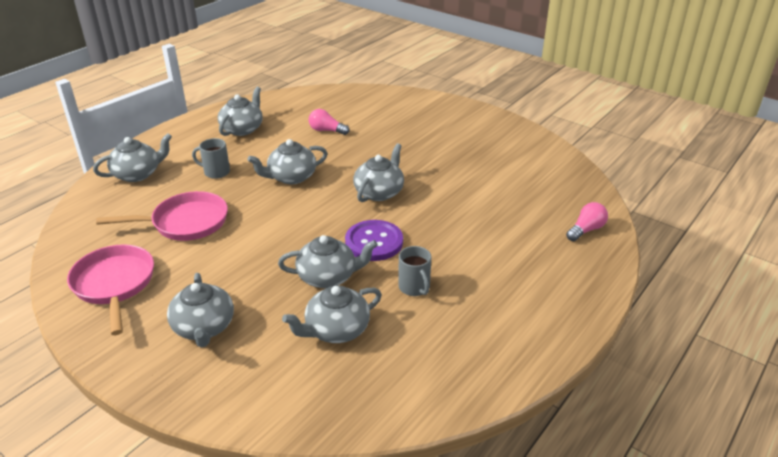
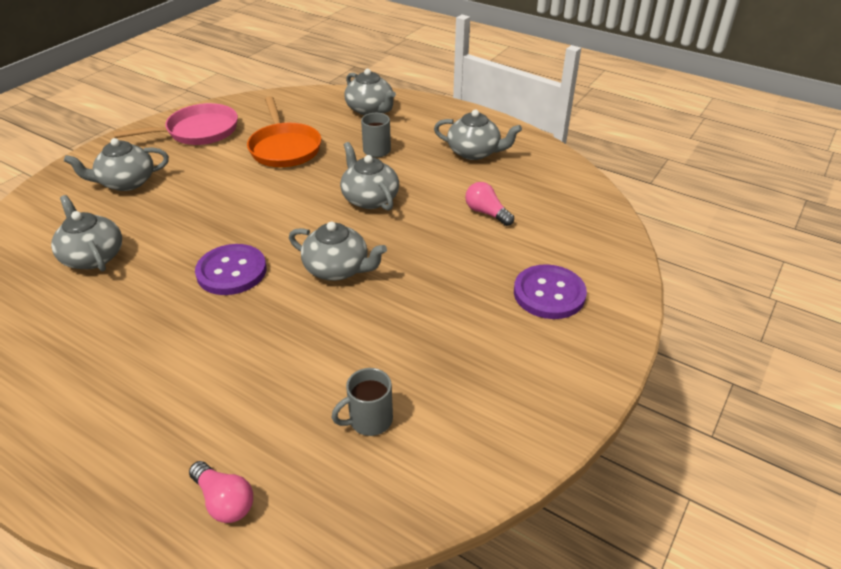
camera: 85 degrees right, 5 degrees up
pink pan [96,191,228,241] -> orange pan [247,96,321,167]
grey teapot [278,235,378,288] -> none
pink light bulb [309,109,349,135] -> pink light bulb turned 60 degrees counterclockwise [465,182,514,226]
grey mug [398,246,431,296] -> grey mug moved to [331,368,393,436]
none -> purple button [514,264,587,319]

